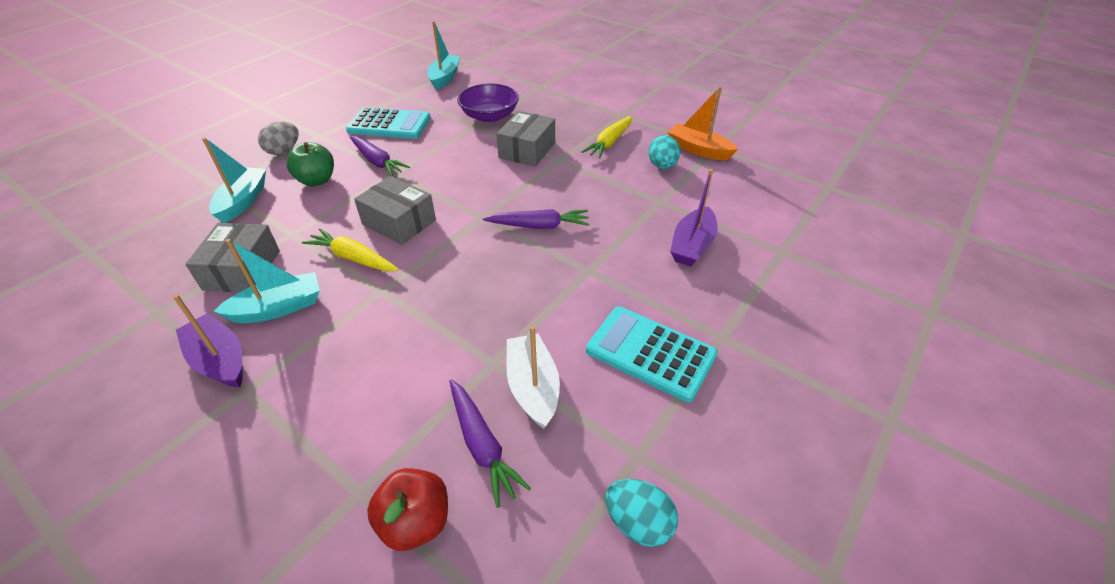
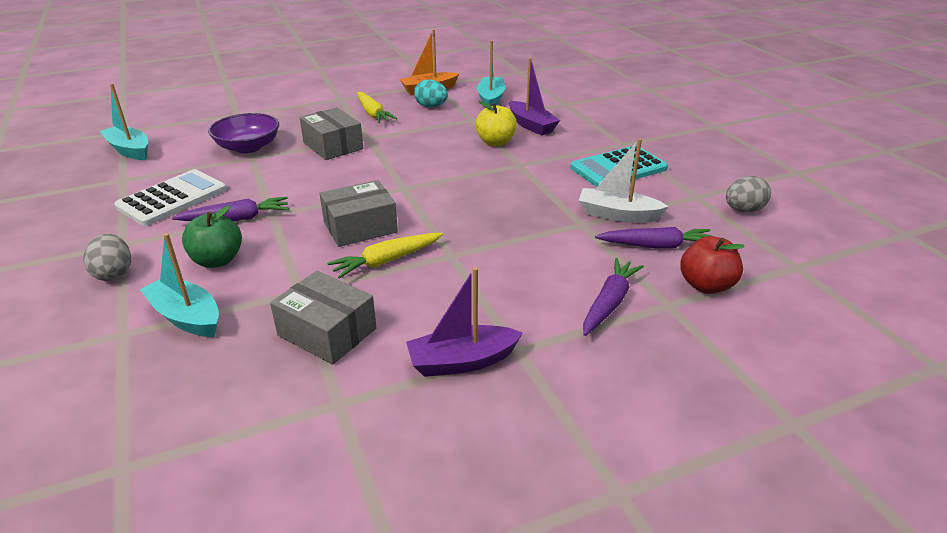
camera: 60 degrees left, 10 degrees down
turquoise boat [214,239,320,323] -> turquoise boat moved to [477,40,506,108]
turquoise calculator [346,107,431,139] -> white calculator [114,169,227,226]
purple carrot [483,209,590,229] -> purple carrot moved to [583,258,644,336]
turquoise egg [605,479,678,547] -> grey egg [726,176,771,212]
none -> yellow apple [475,101,517,146]

